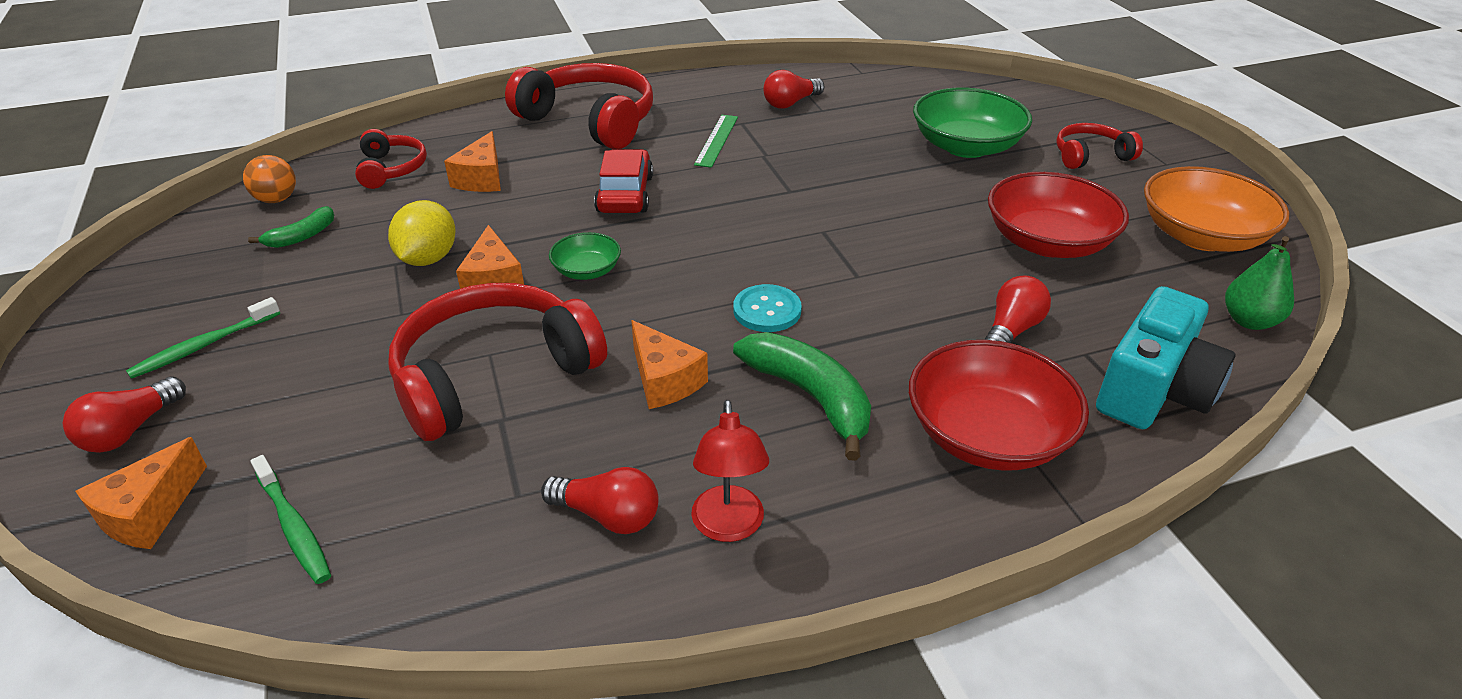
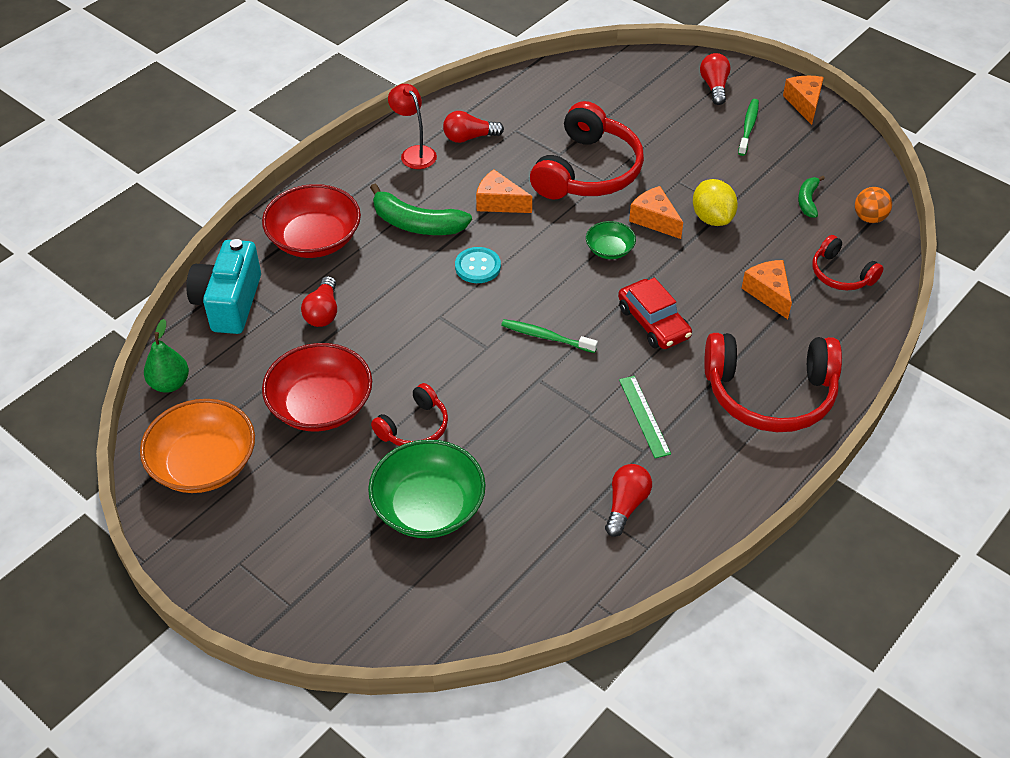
camera: 150 degrees right, 10 degrees up
orange cheese [75,437,207,549] -> orange cheese moved to [783,76,824,125]
green toothbrush [251,455,331,584] -> green toothbrush moved to [501,319,598,353]
red headphones [1056,123,1143,169] -> red headphones moved to [371,383,448,446]

